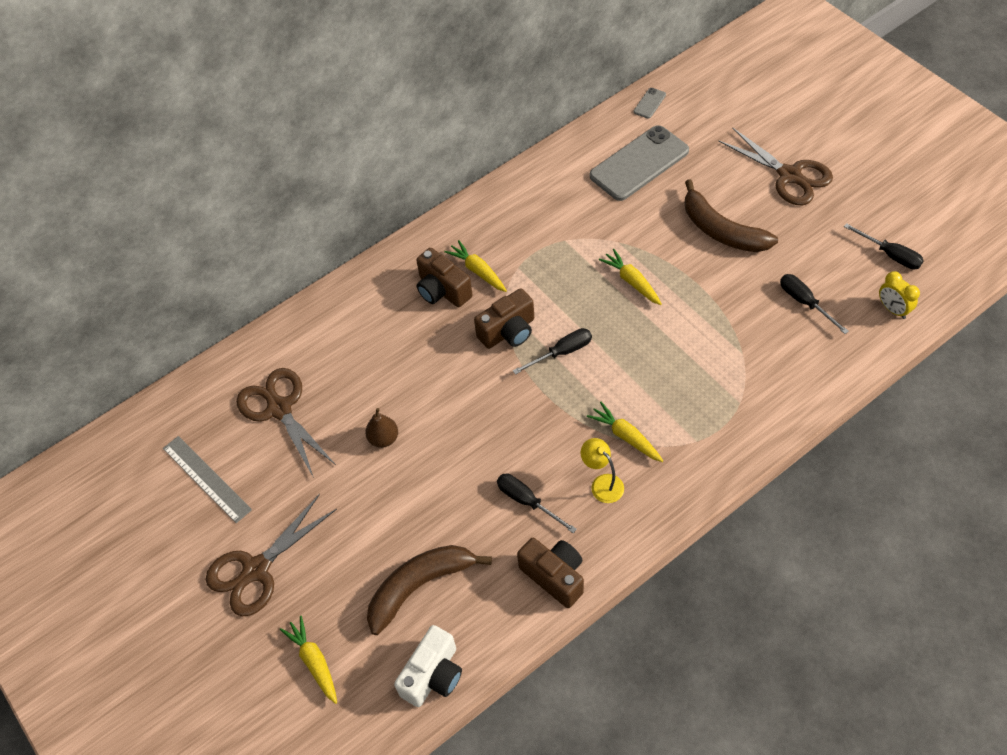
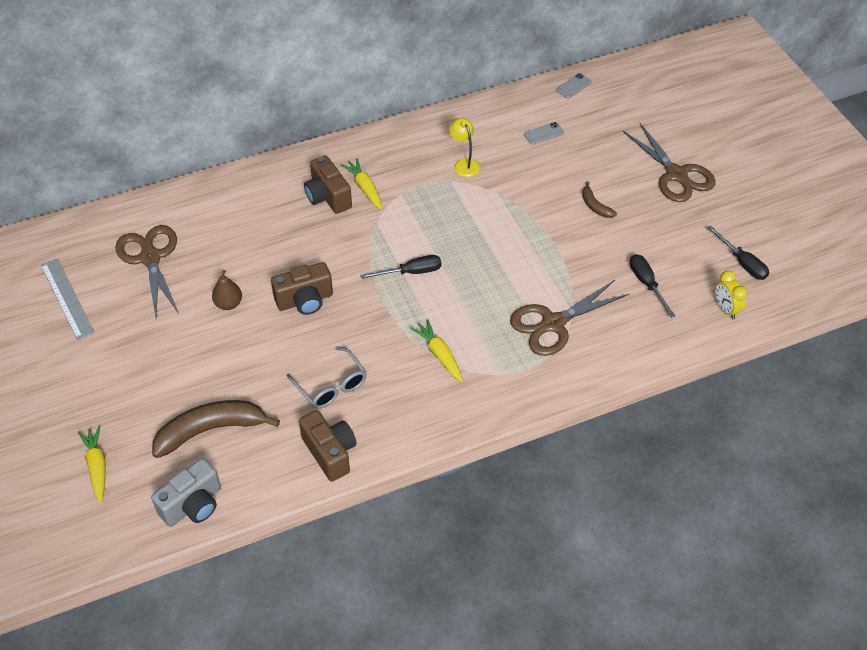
camera: 10 degrees right, 5 degrees down
brown scissors [205,494,337,617] -> brown scissors moved to [510,280,629,356]
white camera [394,625,462,707] -> grey camera [151,458,221,527]
brown camera [474,288,534,349] -> brown camera moved to [271,262,333,315]
black screwdriver [497,473,577,533] -> grey glasses [287,346,367,409]
yellow lamp [581,438,624,503] -> yellow lamp moved to [449,118,480,177]
grey phone [590,125,689,201] -> grey phone [524,122,564,145], size x0.41
yellow carrot [599,249,662,305] -> none
brown banana [685,179,778,252] -> brown banana [582,181,617,218], size x0.48

